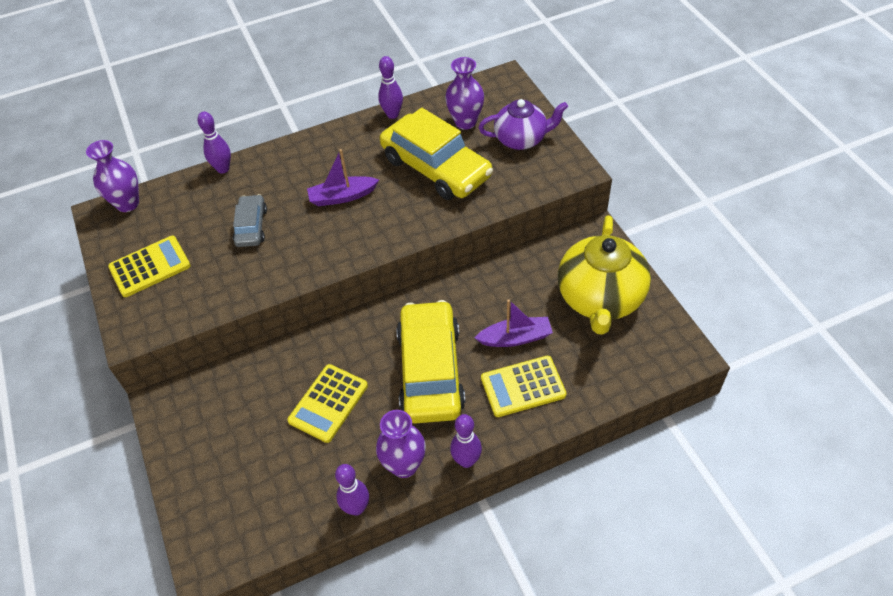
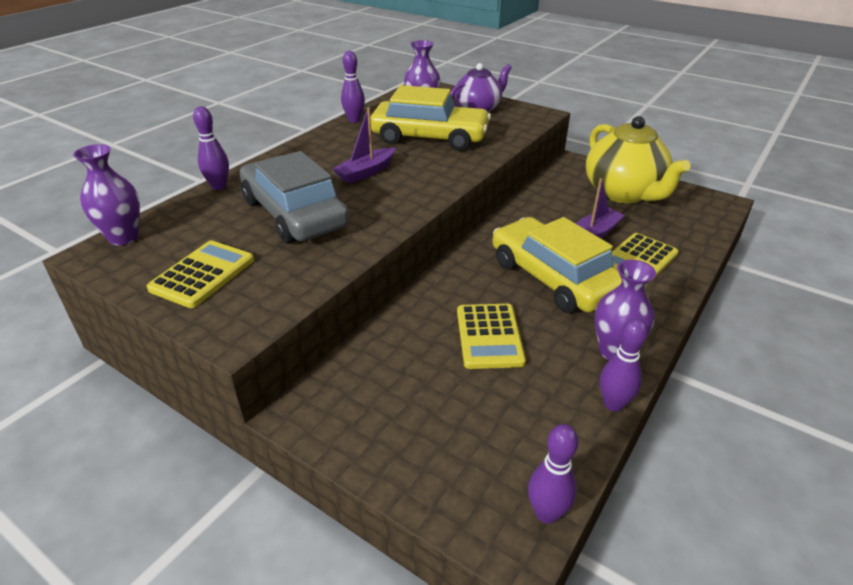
camera: 35 degrees left, 15 degrees down
grey car [233,194,267,247] -> grey car [240,151,350,244], size x1.96
purple bowling pin [450,414,482,468] -> purple bowling pin moved to [528,424,578,524]

